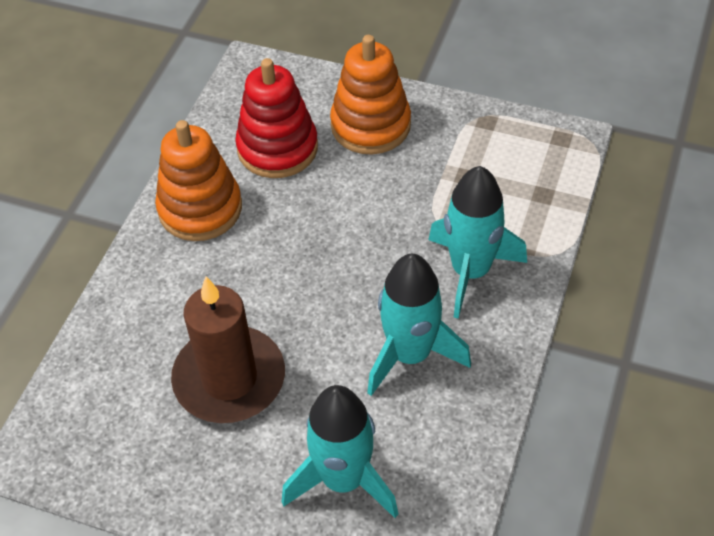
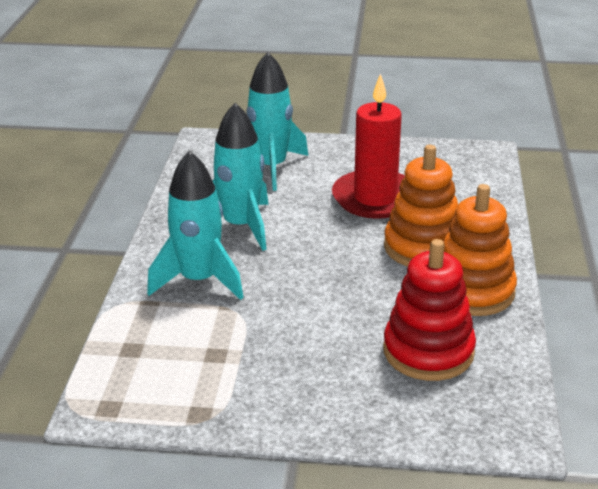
camera: 165 degrees right, 20 degrees down
brown candle [171,277,285,423] -> red candle [332,73,405,219]
orange stacking toy [330,35,411,154] -> orange stacking toy moved to [384,145,458,266]

